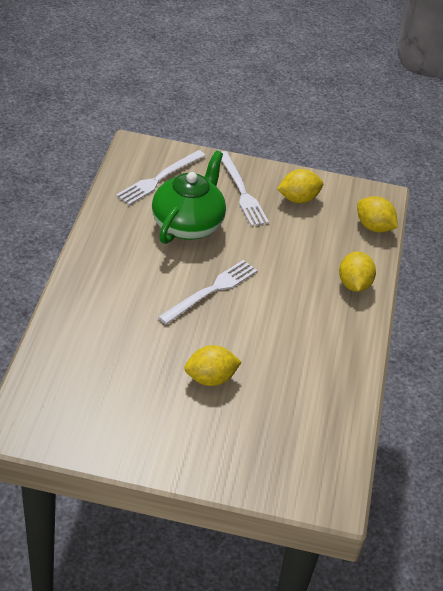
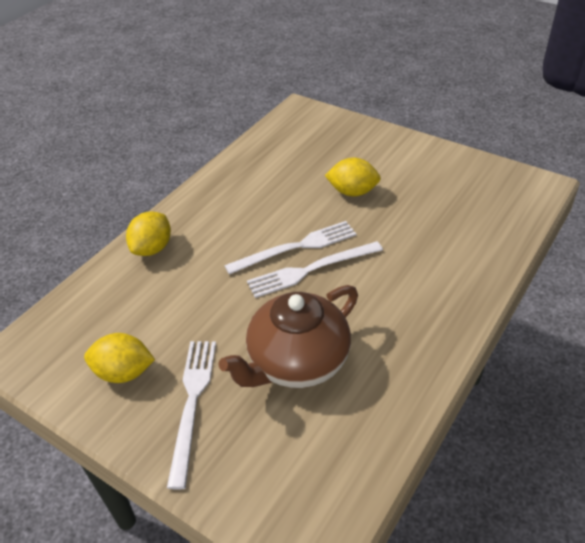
camera: 150 degrees left, 0 degrees up
white fork [116,150,206,205] -> white fork moved to [224,221,356,275]
green teapot [152,150,226,244] -> brown teapot [218,285,358,388]
yellow lemon [357,196,398,233] -> none

